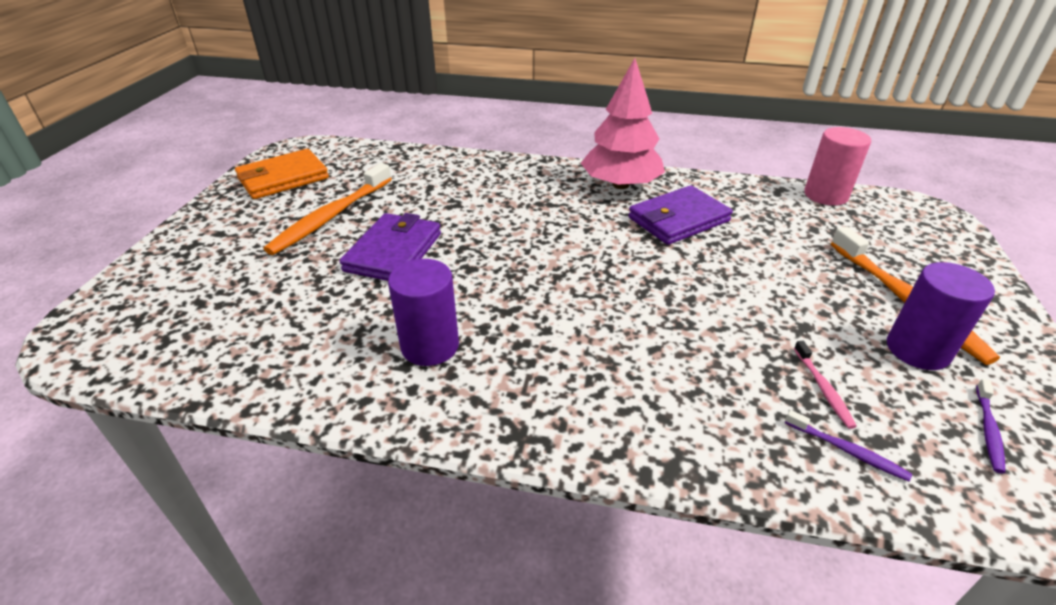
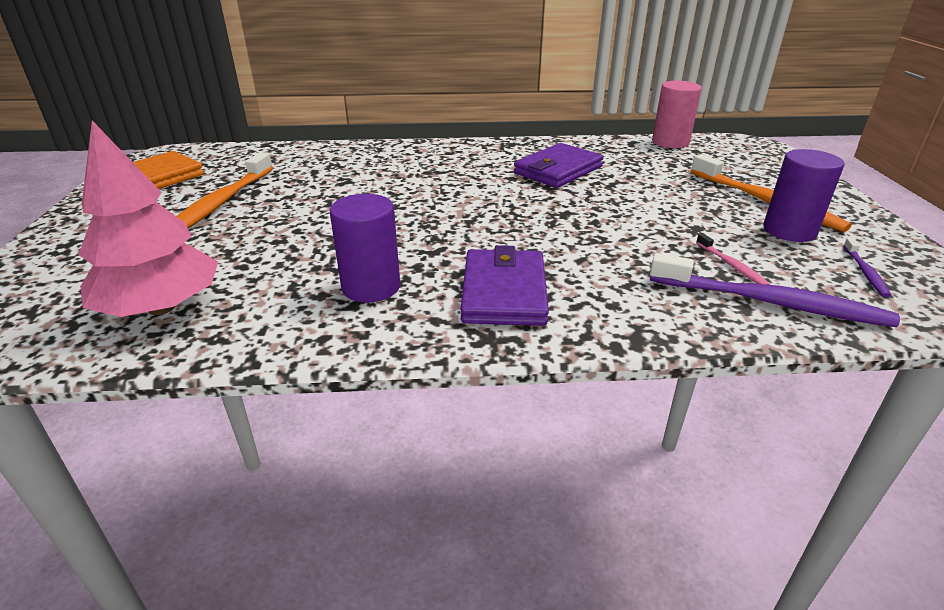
camera: 15 degrees left, 5 degrees down
purple wallet [340,213,441,281] -> purple wallet moved to [461,245,549,326]
pink tree [581,58,665,189] -> pink tree moved to [78,121,218,317]
purple toothbrush [785,410,912,482] -> purple toothbrush [650,253,900,327], size x2.17

